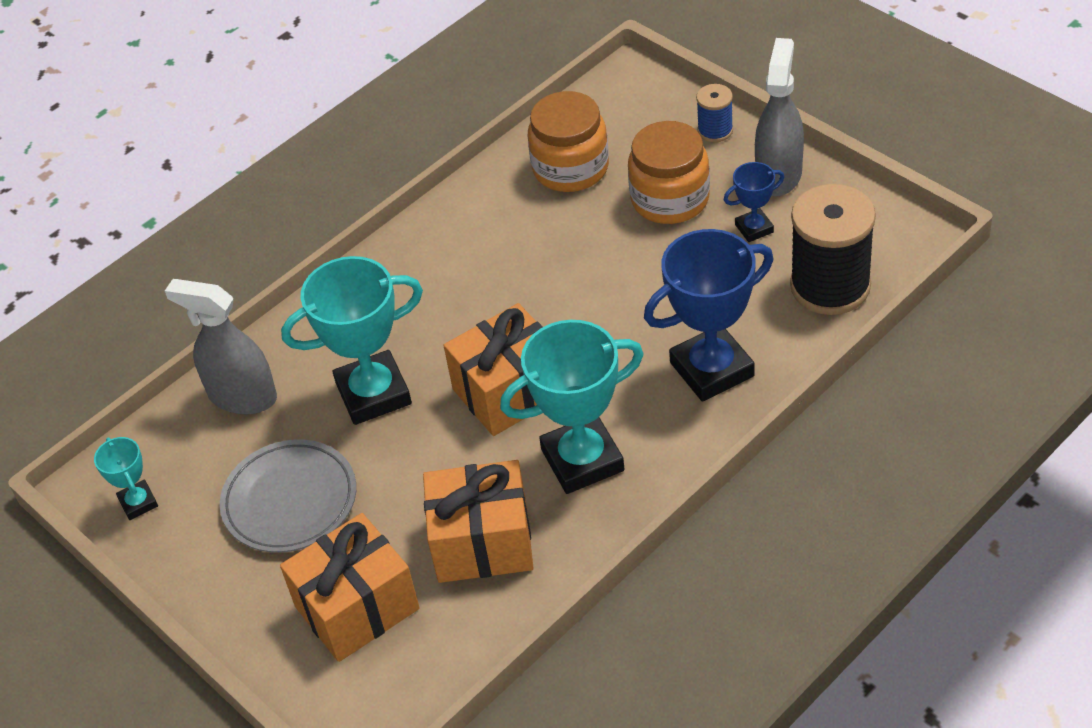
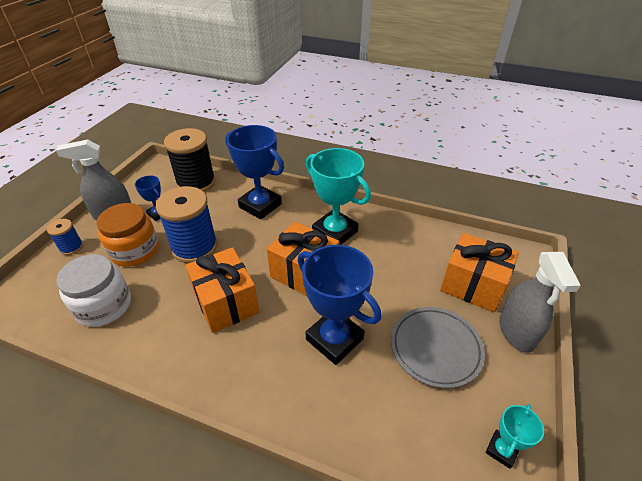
camera: 120 degrees left, 5 degrees down
grey spray bottle [165,279,277,414] -> grey spray bottle moved to [499,252,581,353]
turquoise trophy [281,256,423,425] -> blue trophy [298,245,381,365]
orange gift [423,460,534,583] -> orange gift moved to [185,247,259,333]
orange jar [528,91,609,192] -> white jar [56,254,131,327]
none -> blue spool [156,186,218,263]

